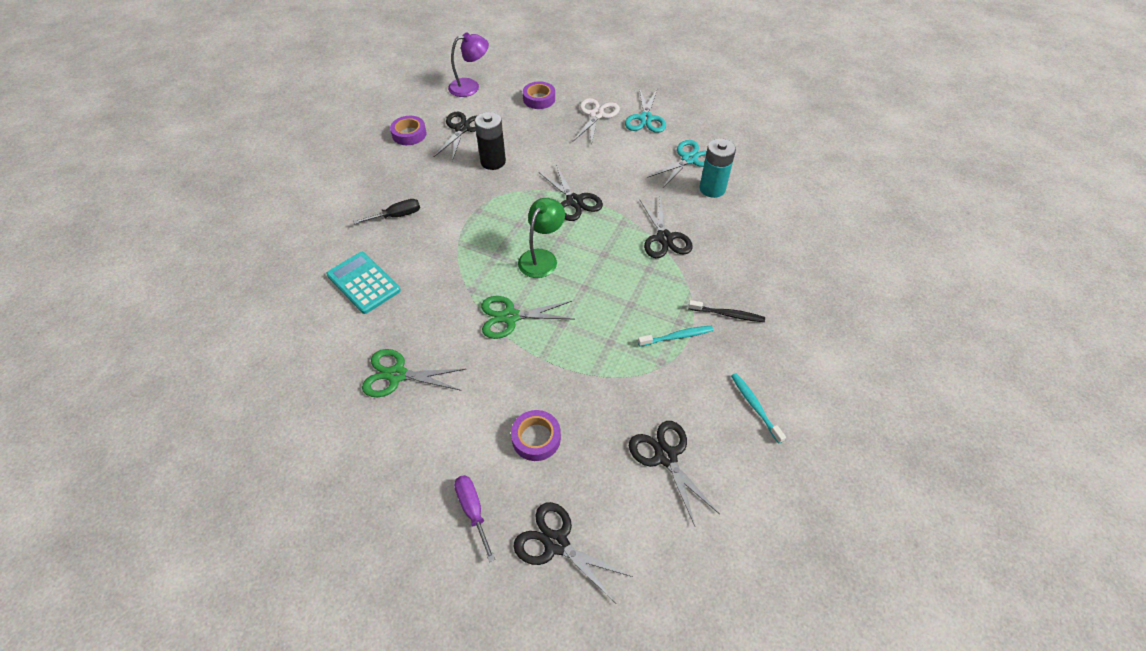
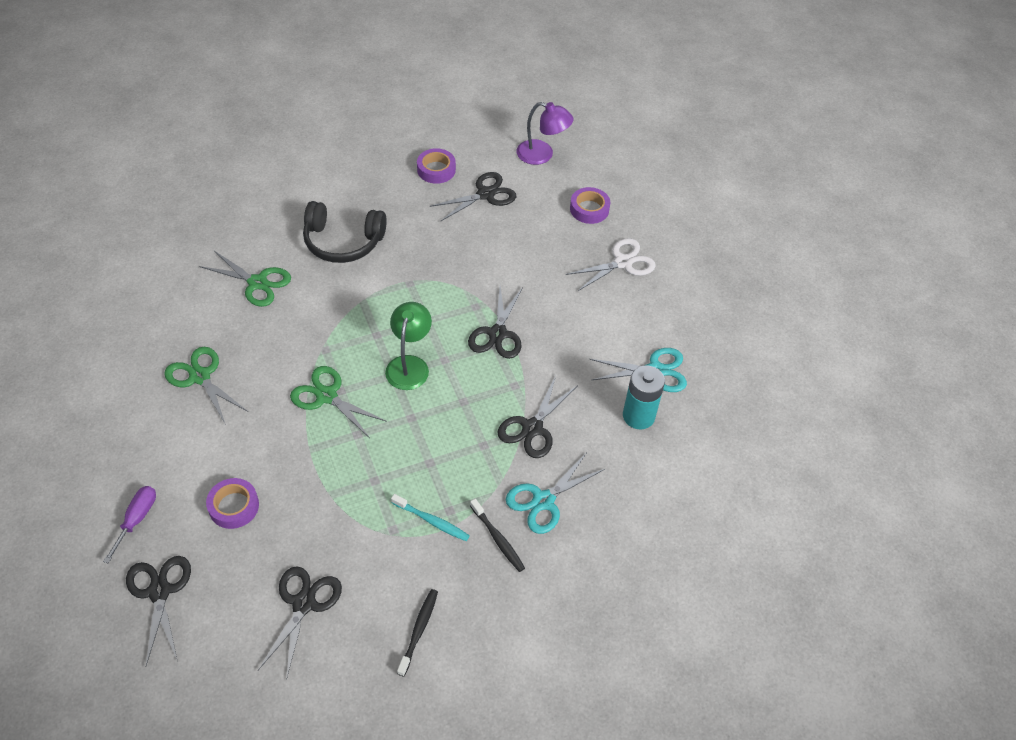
camera: 40 degrees right, 0 degrees up
turquoise calculator [326,252,401,314] -> green scissors [199,251,291,307]
black screwdriver [353,199,420,224] -> black headphones [303,201,387,263]
black battery [475,112,506,170] -> none
green lamp [518,198,565,278] -> green lamp turned 60 degrees counterclockwise [385,302,432,390]
turquoise scissors [625,88,666,133] -> turquoise scissors moved to [506,452,605,534]
turquoise toothbrush [731,373,786,444] -> black toothbrush [397,589,438,677]

